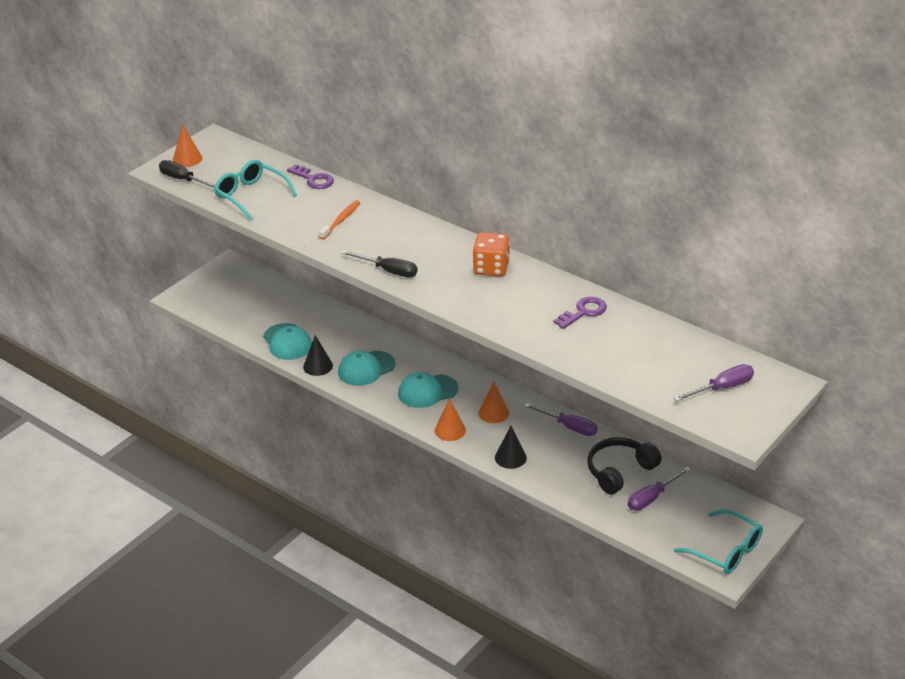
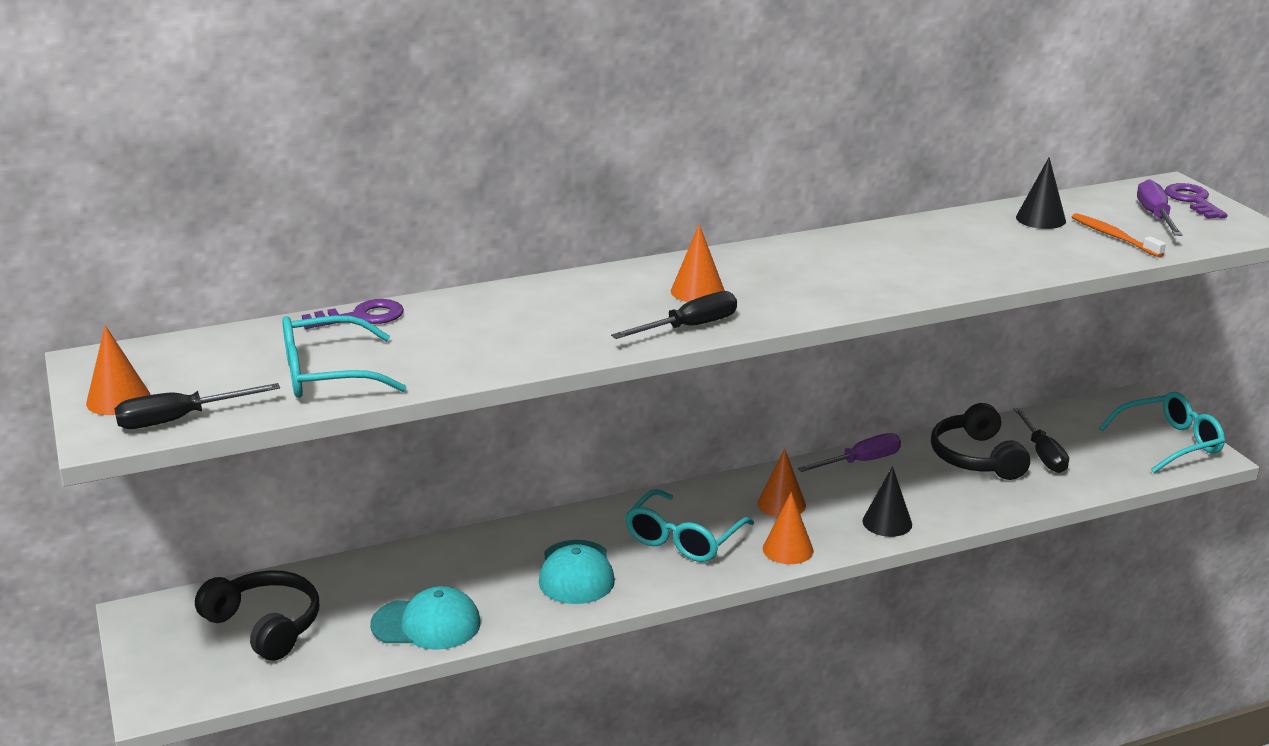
camera: 60 degrees left, 10 degrees down
black cone [303,335,333,376] -> black cone moved to [1016,157,1066,229]
orange toothbrush [319,200,361,240] -> orange toothbrush moved to [1072,213,1166,258]
turquoise cap [398,372,458,408] -> turquoise glasses [625,489,754,562]
orange dice [473,232,510,277] -> none
purple key [554,297,607,329] -> purple key moved to [1165,183,1227,219]
purple screwdriver [628,466,691,511] -> black screwdriver [1014,408,1069,473]
none -> black headphones [195,570,319,661]
none -> orange cone [671,224,725,302]

